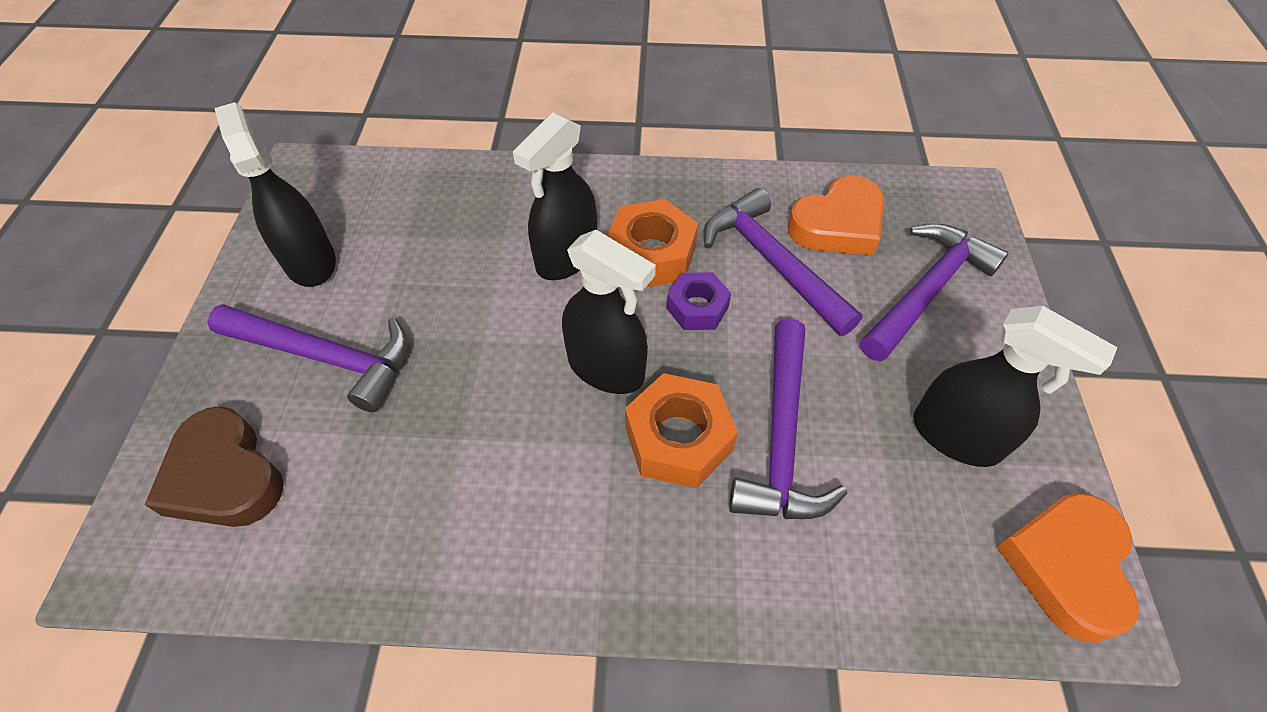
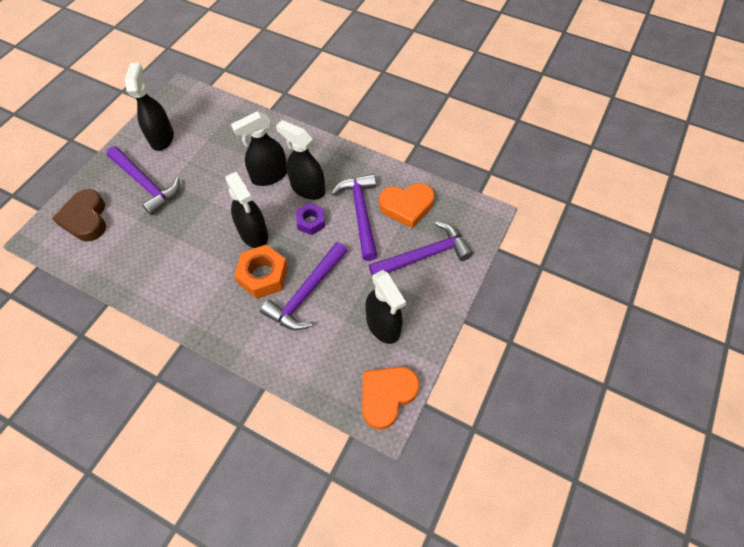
camera: 25 degrees right, 5 degrees up
orange nut [607,199,698,288] -> black spray bottle [276,120,325,200]

